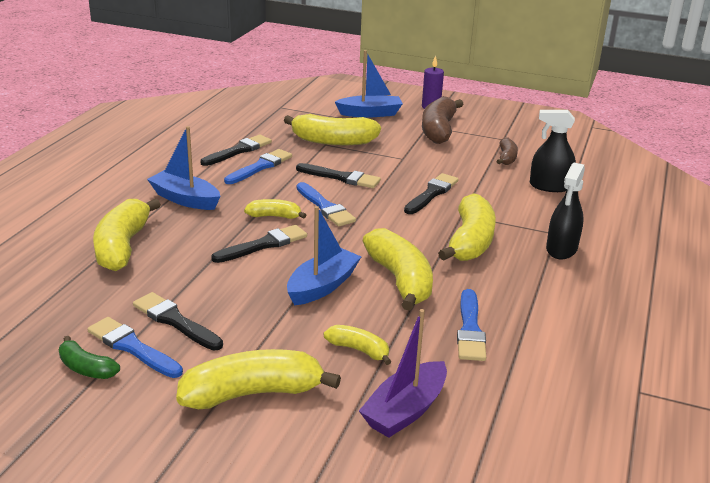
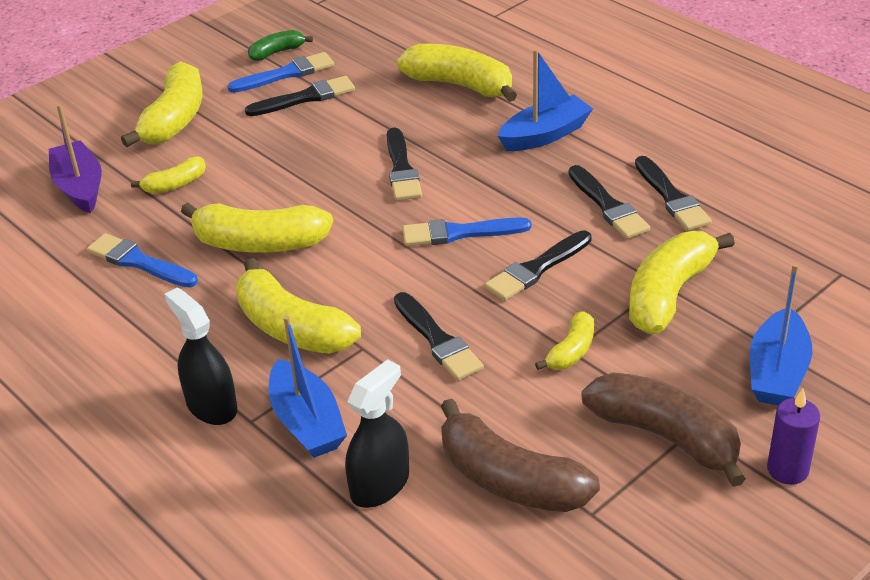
camera: 120 degrees right, 10 degrees up
blue brush [224,149,292,184] -> black brush [569,165,650,239]
yellow banana [244,199,306,219] -> yellow banana moved to [535,311,594,370]
blue boat [287,206,361,305] -> blue boat moved to [269,316,347,458]
brown banana [496,138,518,165] -> brown banana [441,399,600,512], size x1.89

